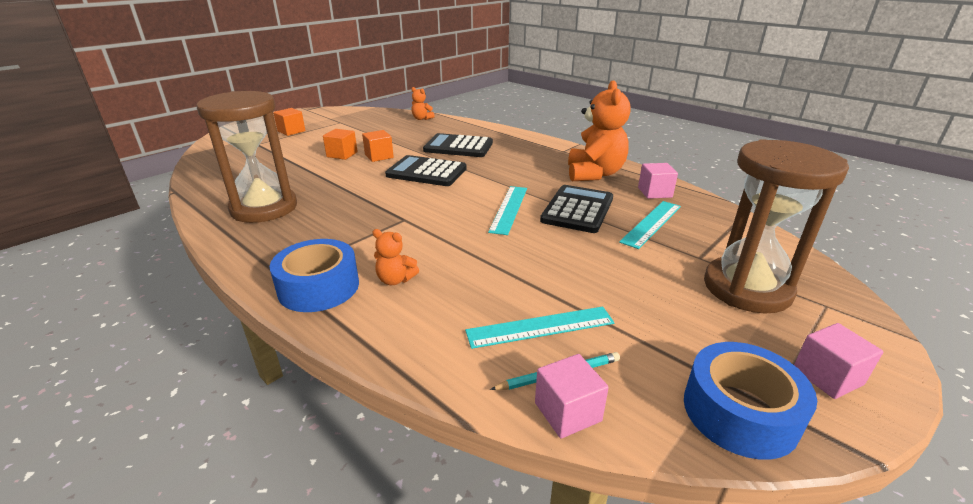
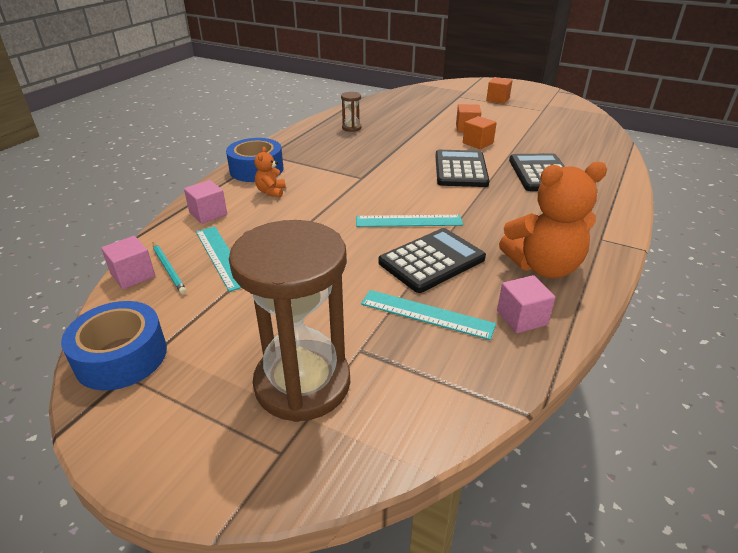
camera: 75 degrees right, 5 degrees up
brown hourglass [196,91,297,223] -> brown hourglass [341,92,361,132], size x0.41
orange teddy bear [411,87,435,120] -> none
black calculator [540,185,613,233] -> black calculator turned 45 degrees counterclockwise [378,228,486,293]
pink cube [794,323,883,399] -> pink cube moved to [184,180,227,224]

